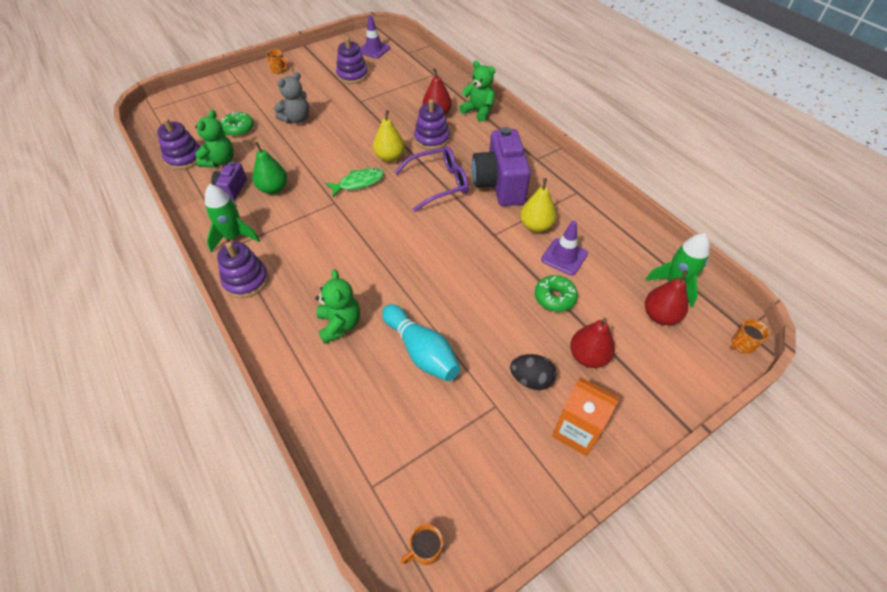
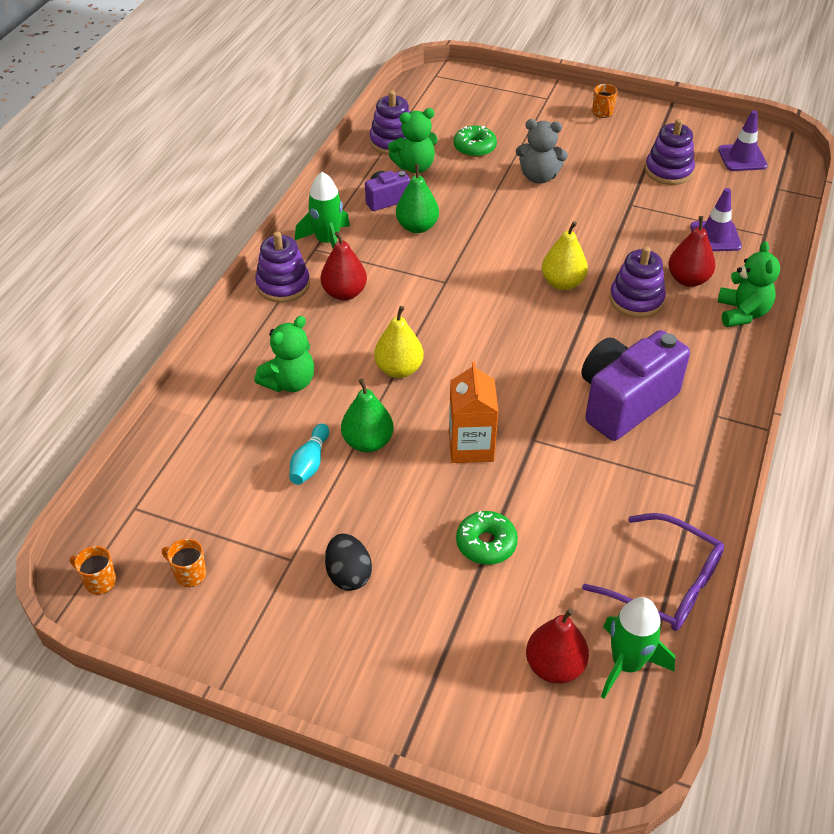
camera: 55 degrees right, 5 degrees down
green fish [325,168,384,197] -> none
turquoise bowling pin [382,304,461,381] -> turquoise bowling pin [289,423,329,485], size x0.59
purple glasses [394,146,469,212] -> purple glasses moved to [582,513,724,631]
yellow pear [520,178,557,232] -> yellow pear moved to [374,306,424,378]
purple traffic cone [541,221,588,275] -> purple traffic cone moved to [690,188,742,251]
orange carton [552,377,619,456] -> orange carton moved to [449,361,498,463]
red pear [570,318,615,368] -> red pear moved to [321,231,367,300]
orange mug [731,319,770,354] -> orange mug moved to [162,539,206,587]
none -> green pear [341,379,394,452]

